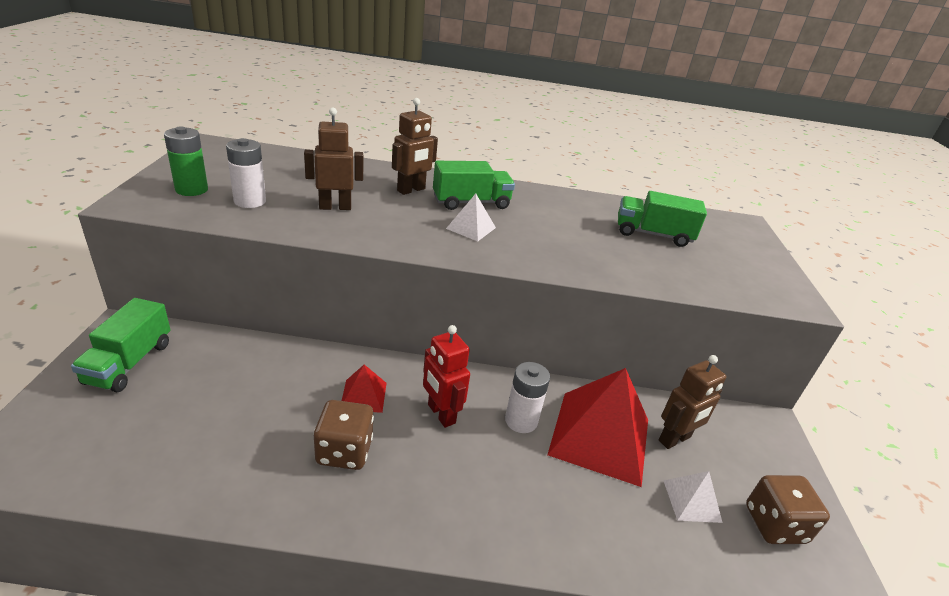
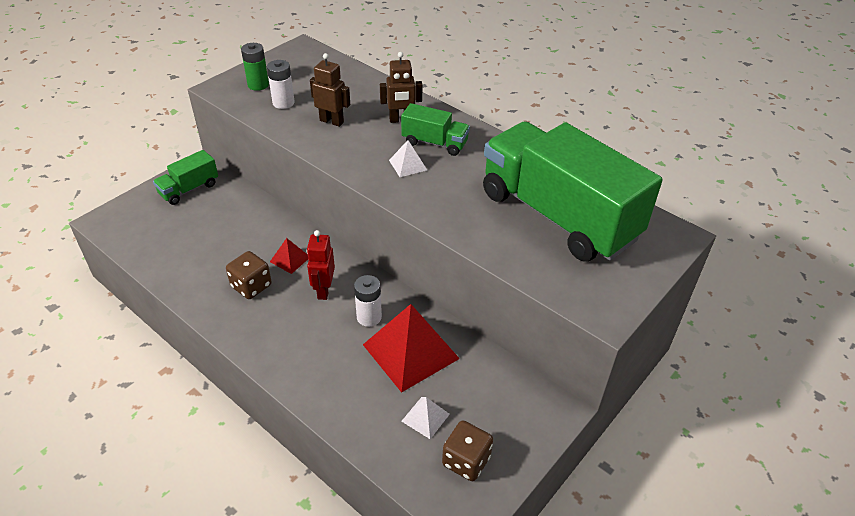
camera: 40 degrees right, 10 degrees up
green truck [618,191,707,247] -> green truck [483,121,662,262], size x2.29
brown robot [659,355,726,449] -> none

